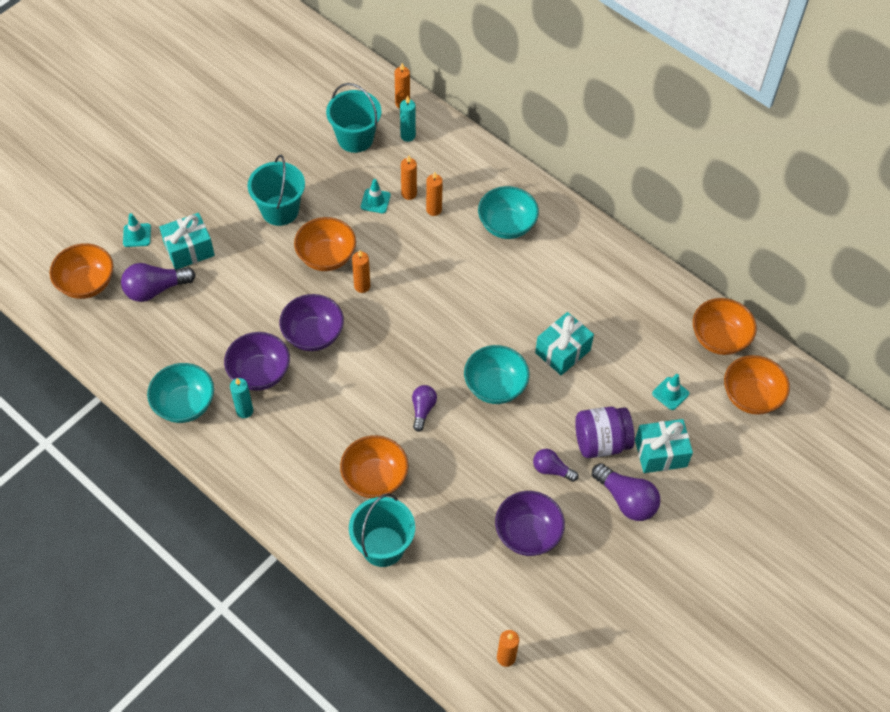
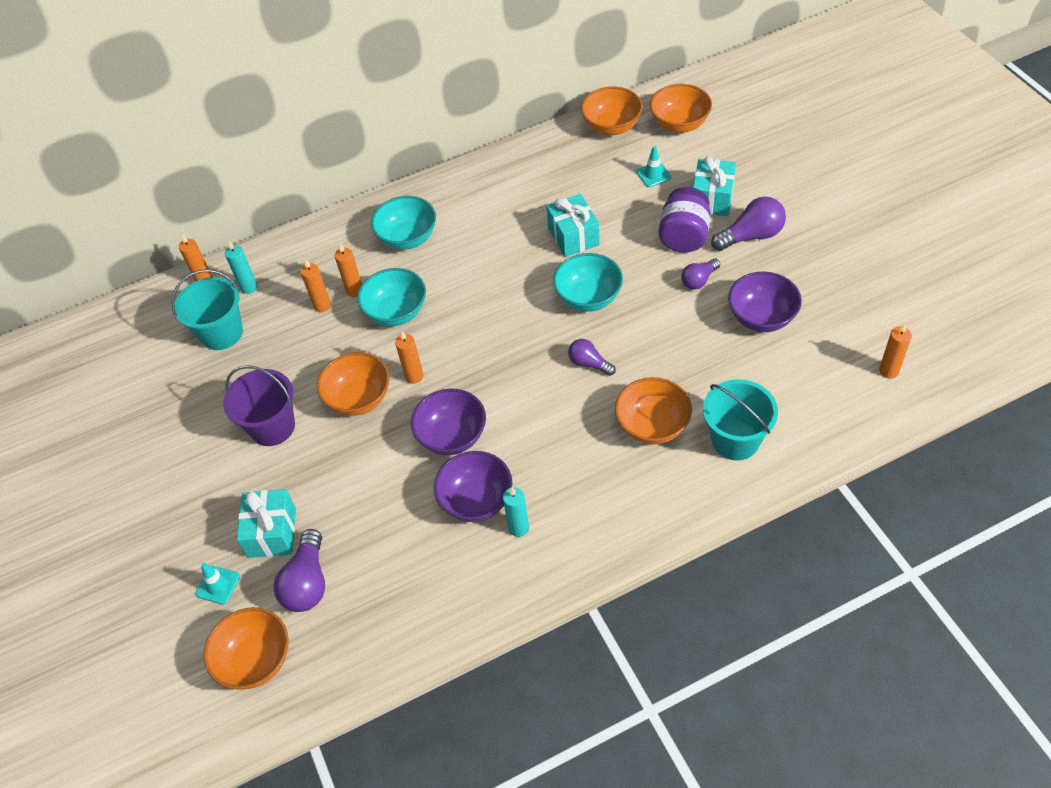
camera: 60 degrees left, 5 degrees down
turquoise bowl [147,363,214,423] -> turquoise bowl moved to [357,268,426,326]
turquoise bucket [248,155,305,226] -> purple bucket [223,365,295,446]
turquoise traffic cone [361,179,391,213] -> none

